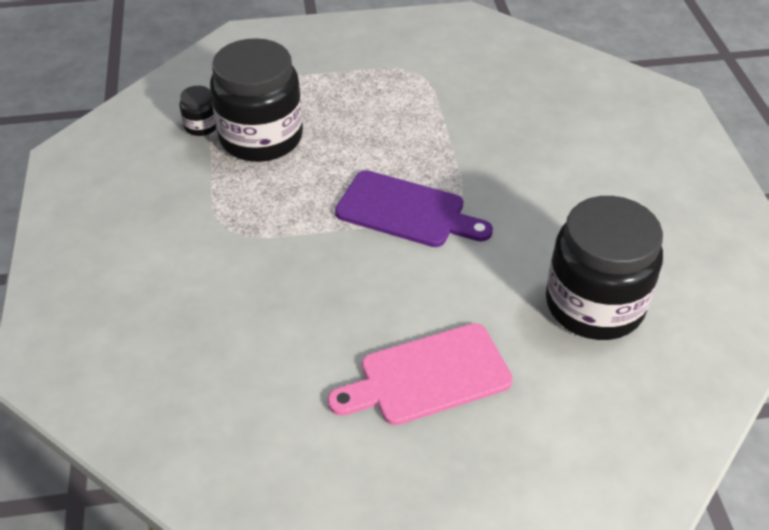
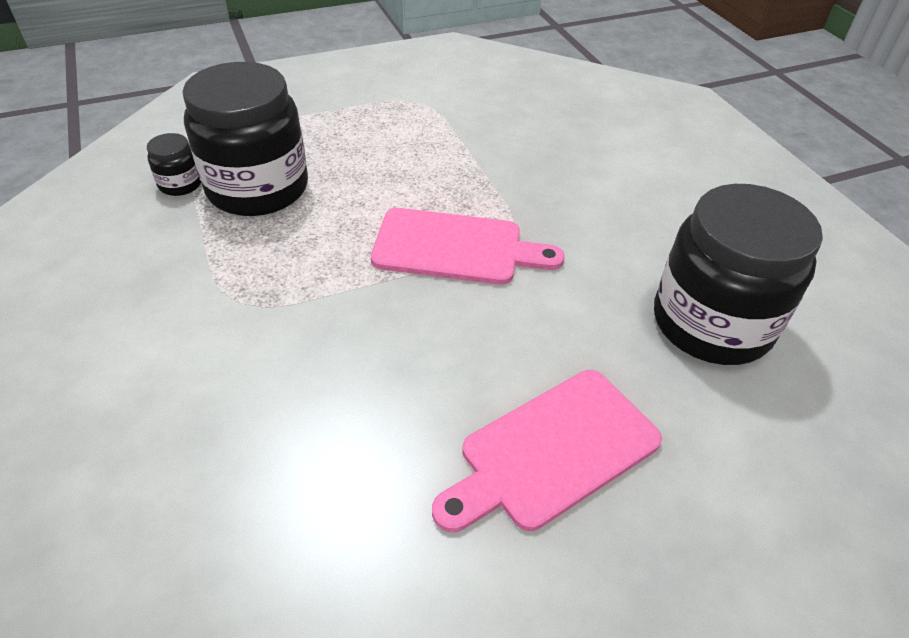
camera: 15 degrees left, 0 degrees up
purple cutting board [335,170,493,247] -> pink cutting board [371,208,565,285]

